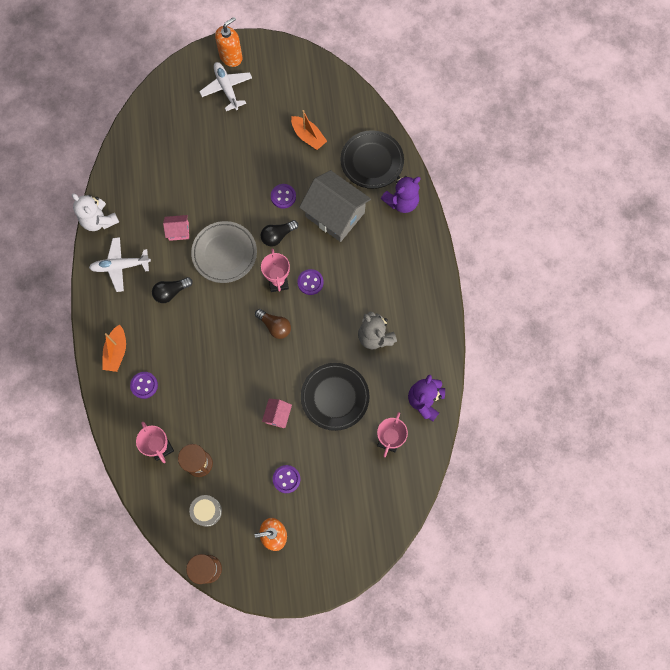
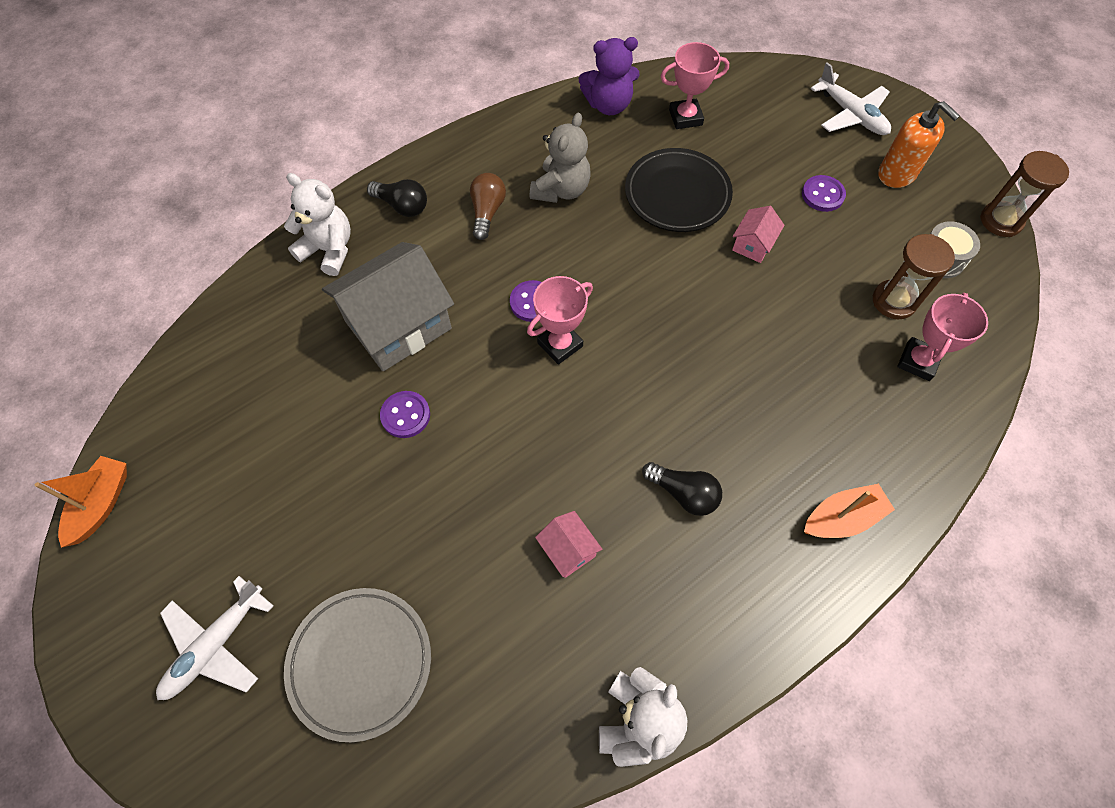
camera: 120 degrees left, 10 degrees down
white plane [89,237,151,292] -> white plane moved to [810,62,891,135]
purple button [130,372,158,399] -> none
grey plate [191,221,257,283] -> grey plate moved to [284,588,431,742]
orange soap dispenser [215,17,242,67] -> none
brown light bulb [255,309,291,339] -> brown light bulb moved to [470,173,506,240]
black light bulb [260,220,298,247] -> black light bulb moved to [367,179,427,217]
pink house [262,399,292,428] -> pink house turned 45 degrees counterclockwise [732,206,785,263]
orange boat [291,110,327,150] -> orange boat moved to [35,456,127,548]
grey house [299,170,371,242] -> grey house turned 45 degrees clockwise [322,242,454,371]
black plate [340,130,404,189] -> none
purple teddy bear [381,176,421,213] -> white teddy bear [284,173,351,276]

